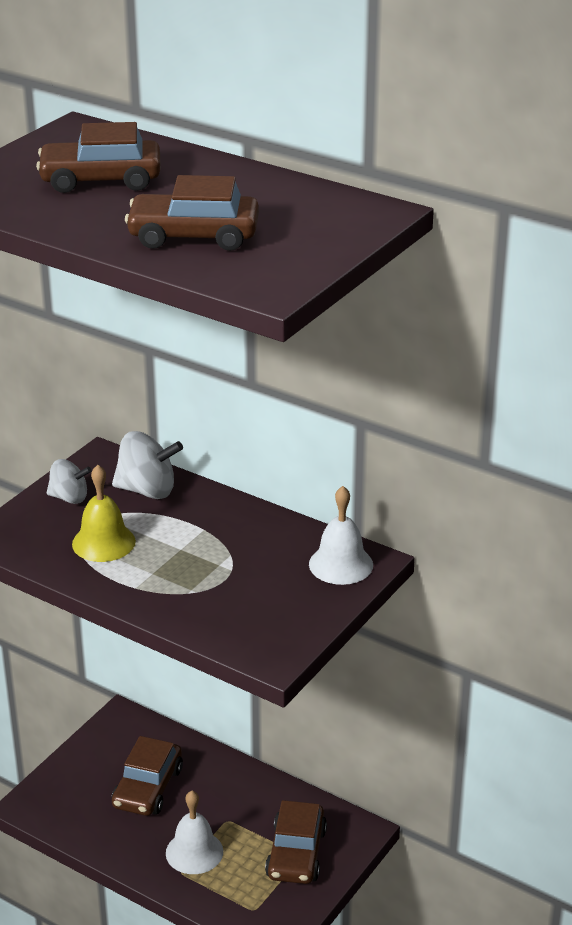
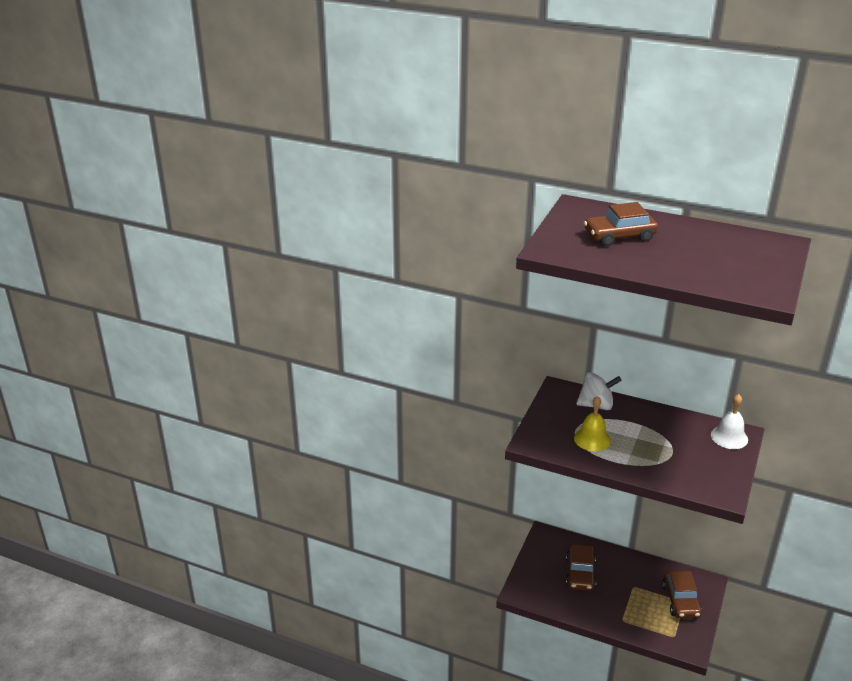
camera: 10 degrees left, 0 degrees up
white spinning top [47,459,92,504] -> none
brown car [125,175,259,251] -> none
white bell [166,791,223,874] -> none

